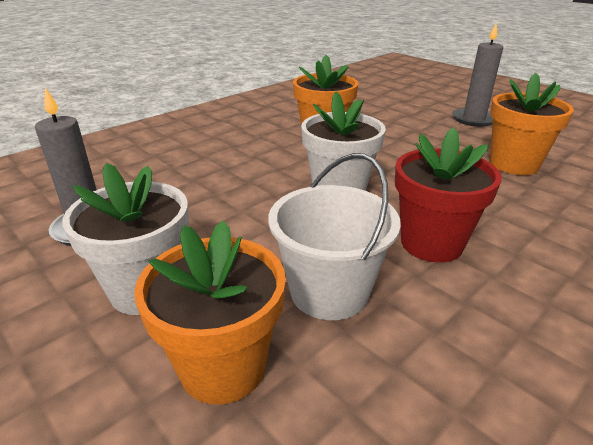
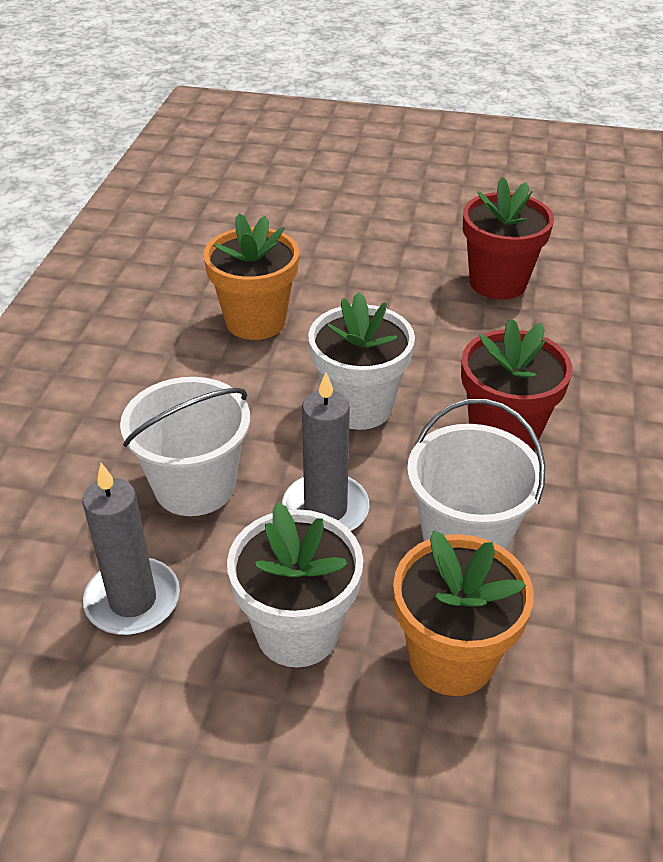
camera: 35 degrees left, 10 degrees up
grey candle [452,22,503,127] -> grey candle moved to [282,372,370,531]
orange flower pot [490,73,574,175] -> red flower pot [463,177,554,300]
none -> white bucket [120,377,250,516]

